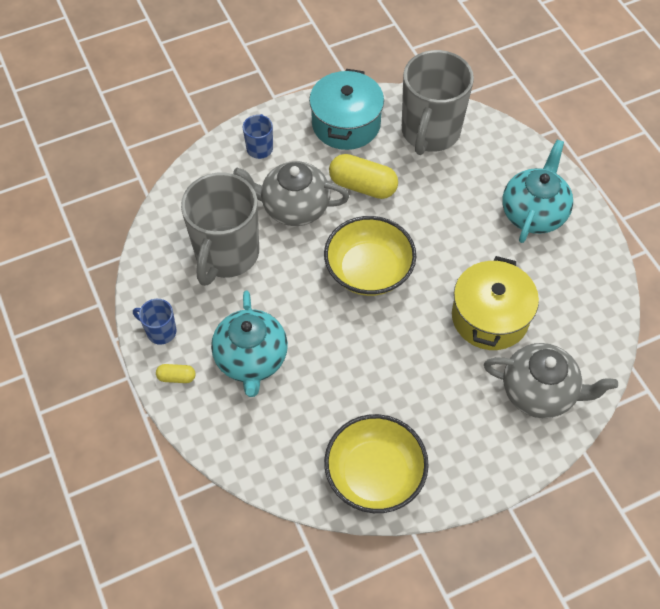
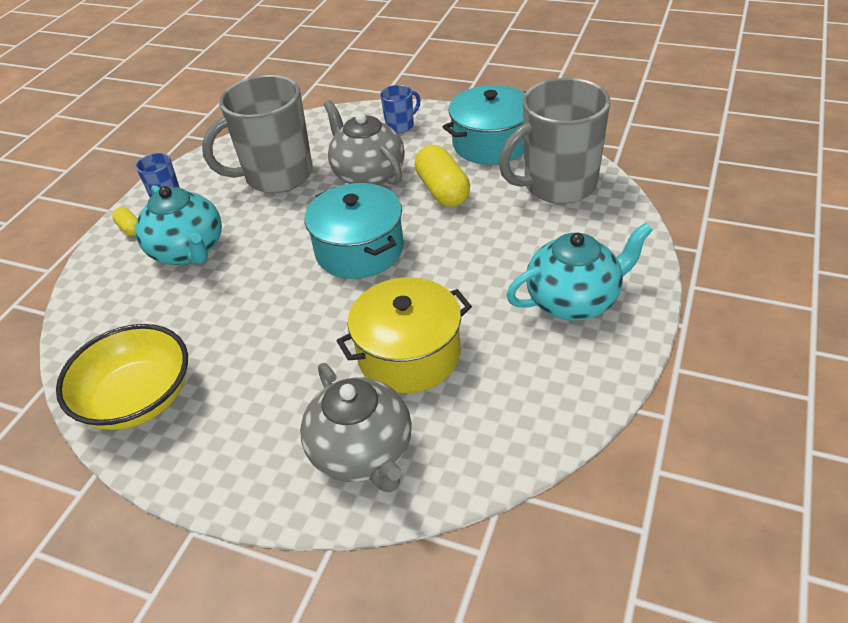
camera: 50 degrees right, 15 degrees down
turquoise teapot [211,291,288,397] -> turquoise teapot turned 75 degrees counterclockwise [135,185,222,265]
yellow bowl [324,216,416,296] -> turquoise pot [305,183,404,279]

